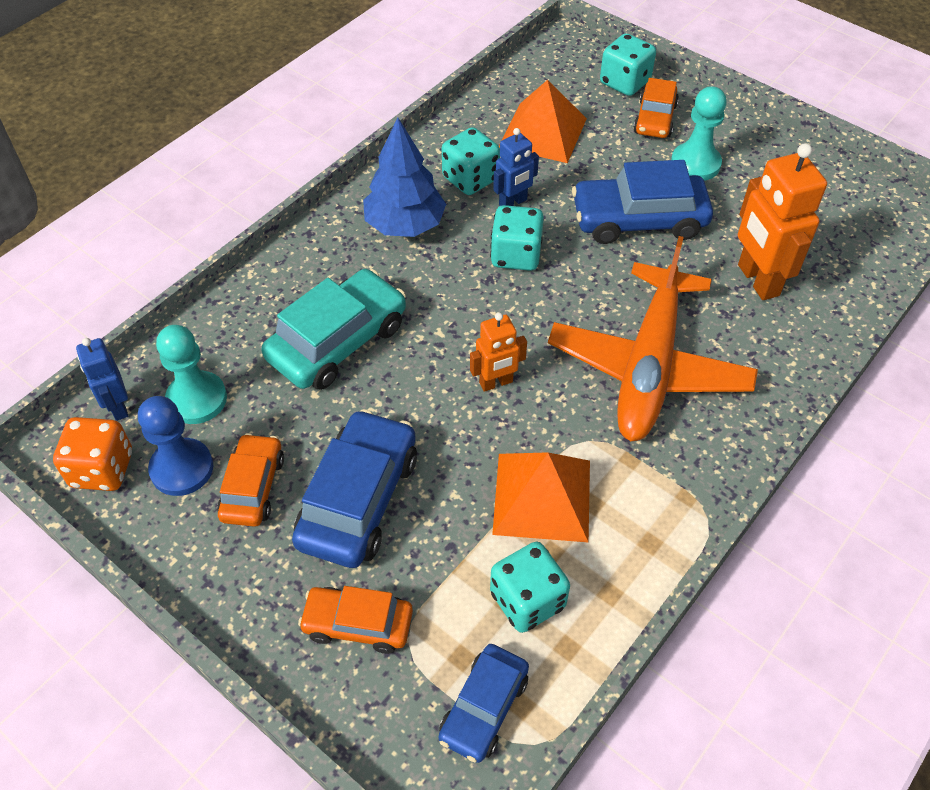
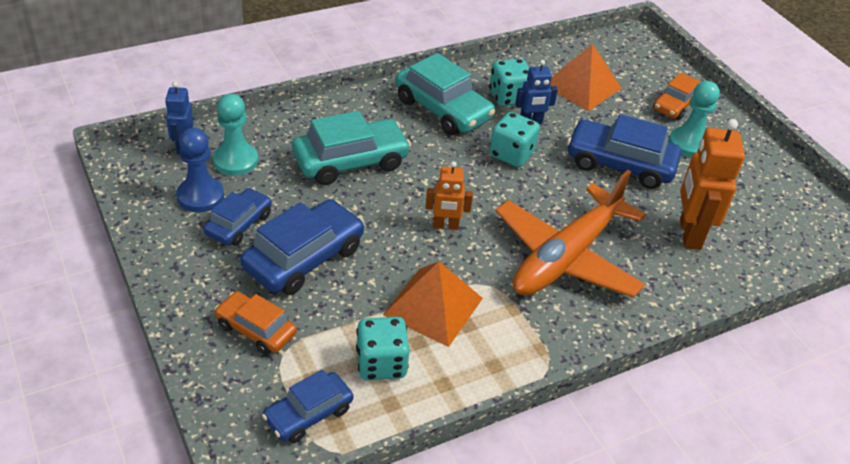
camera: 20 degrees right, 10 degrees down
orange dice [53,417,132,491] -> none
orange car [217,433,284,527] -> blue car [204,188,272,246]
blue tree [363,118,446,237] -> turquoise car [395,53,495,135]
turquoise dice [600,33,656,96] -> none

